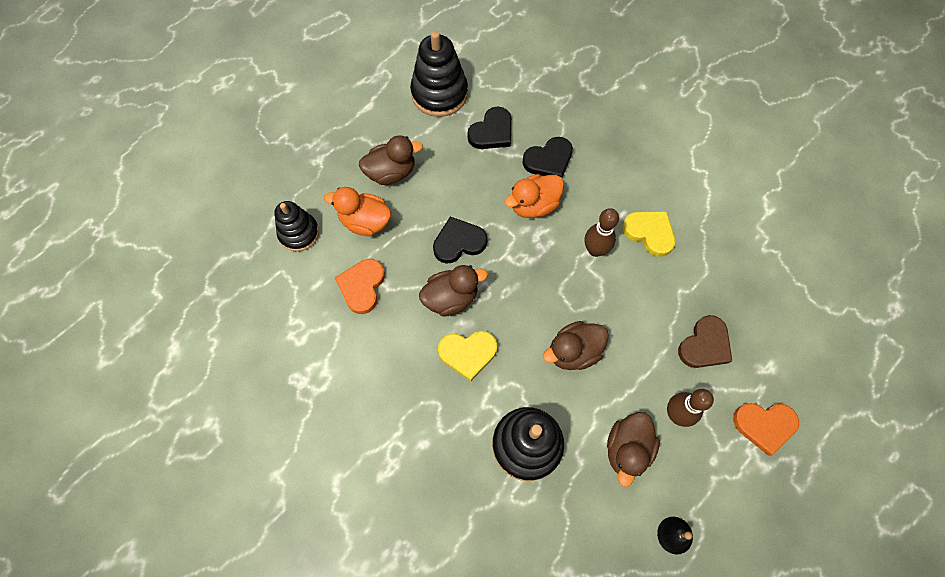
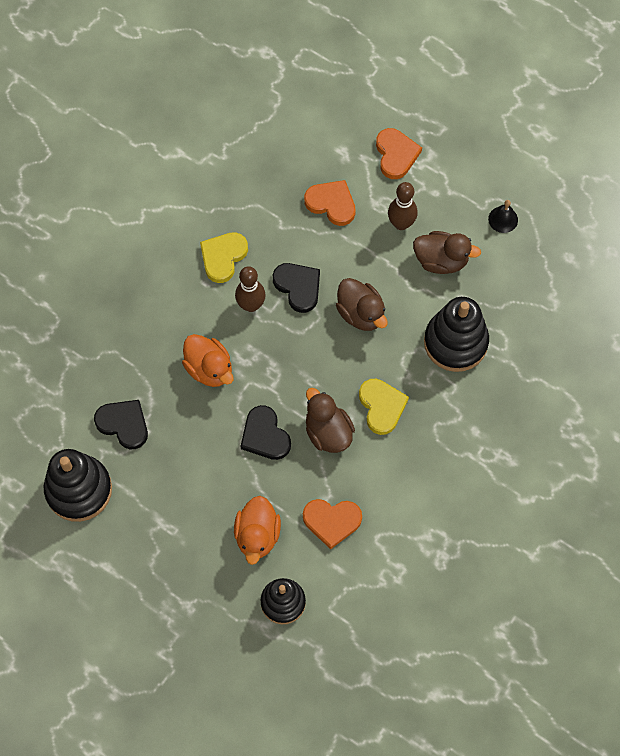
camera: 100 degrees left, 0 degrees up
brown duck [359,135,423,185] -> none
black heart [523,137,573,178] -> black heart moved to [273,263,320,313]
brown heart [678,315,732,368] -> orange heart [304,180,356,226]

